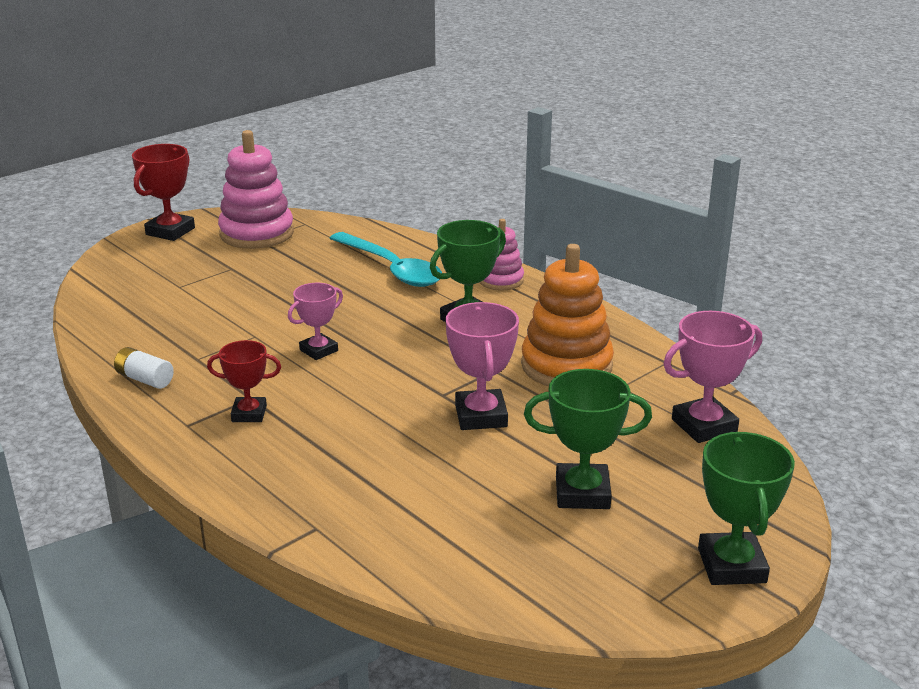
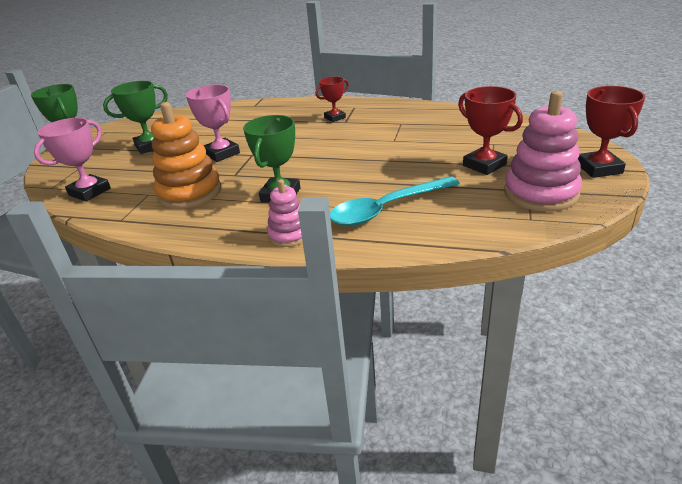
camera: 150 degrees right, 5 degrees up
white battery [114,347,174,389] -> none
pink trophy [288,283,343,360] -> none
turquoise spoon [330,232,442,287] -> turquoise spoon turned 45 degrees counterclockwise [330,176,460,226]
none -> red trophy [458,86,523,175]

